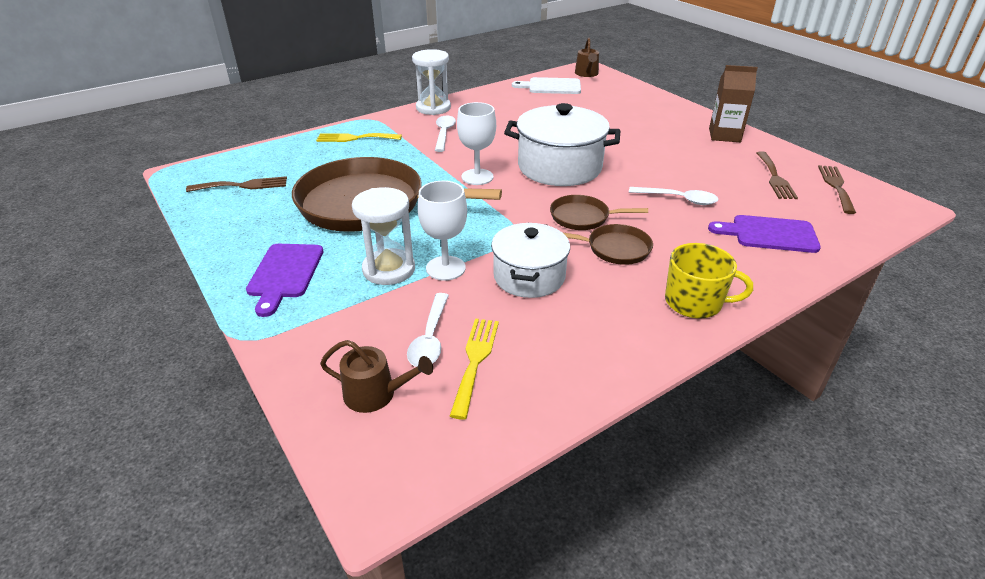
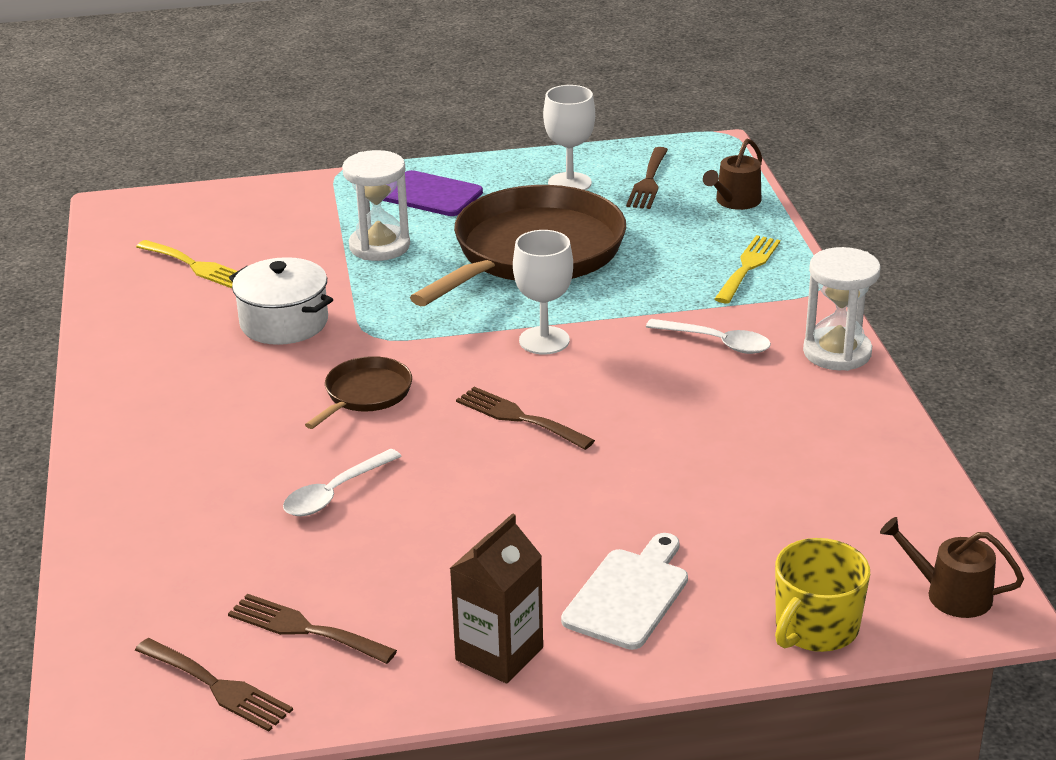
camera: 115 degrees right, 5 degrees down
brown watering can [320,340,433,413] -> brown watering can moved to [703,139,762,210]
white spoon [407,293,449,367] -> none
white goblet [418,181,467,281] -> white goblet moved to [543,85,595,190]
white pot [504,103,620,186] -> brown fork [456,387,595,450]
white cutting board [512,77,581,94] -> white cutting board moved to [561,533,688,650]
brown pan [562,224,653,265] -> none
yellow mug [665,243,753,319] -> yellow mug moved to [775,538,870,652]
purple cutting board [708,215,821,253] -> none

